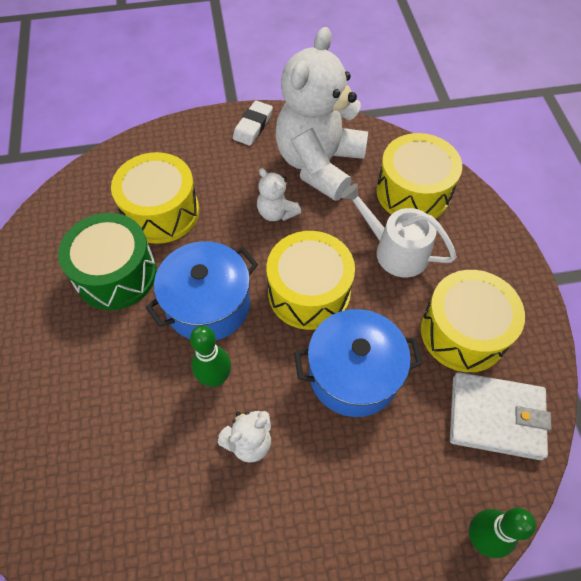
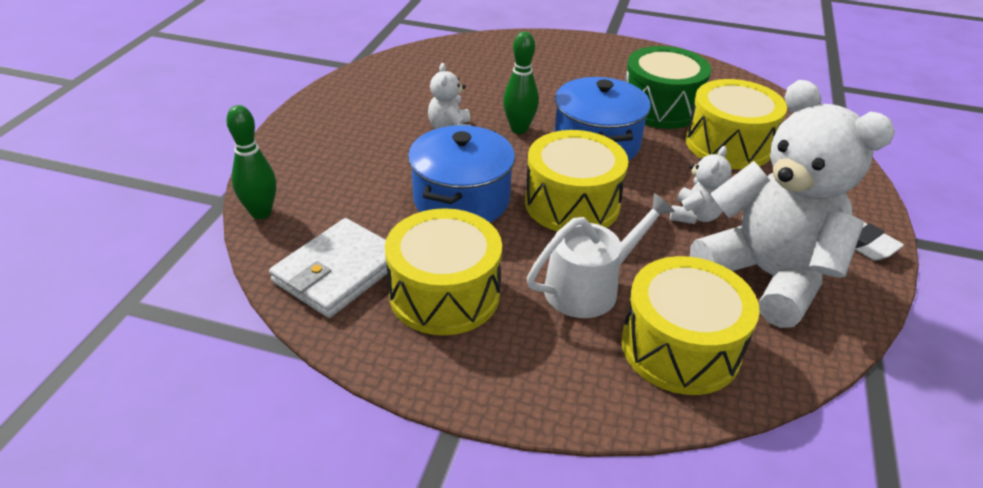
camera: 115 degrees right, 20 degrees down
white teddy bear [257,168,301,221] -> white teddy bear turned 135 degrees clockwise [670,146,732,224]

